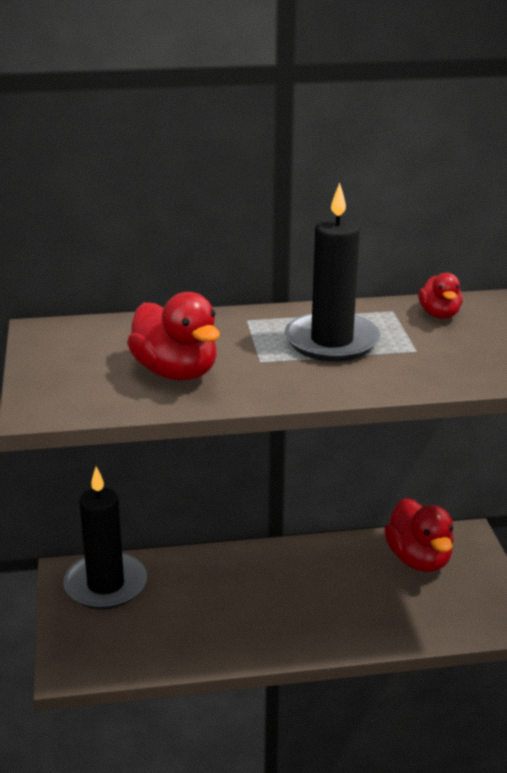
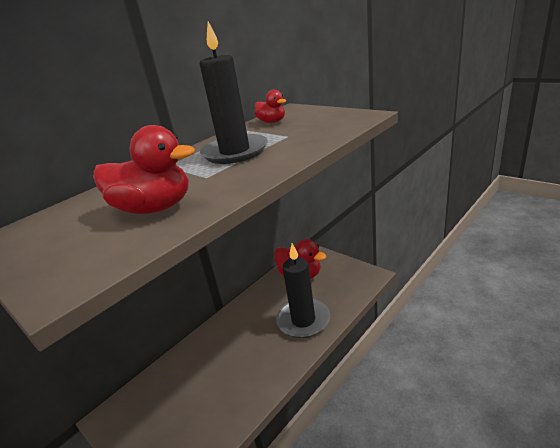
camera: 35 degrees left, 0 degrees up
black candle [63,467,147,609] -> black candle moved to [276,243,330,338]

